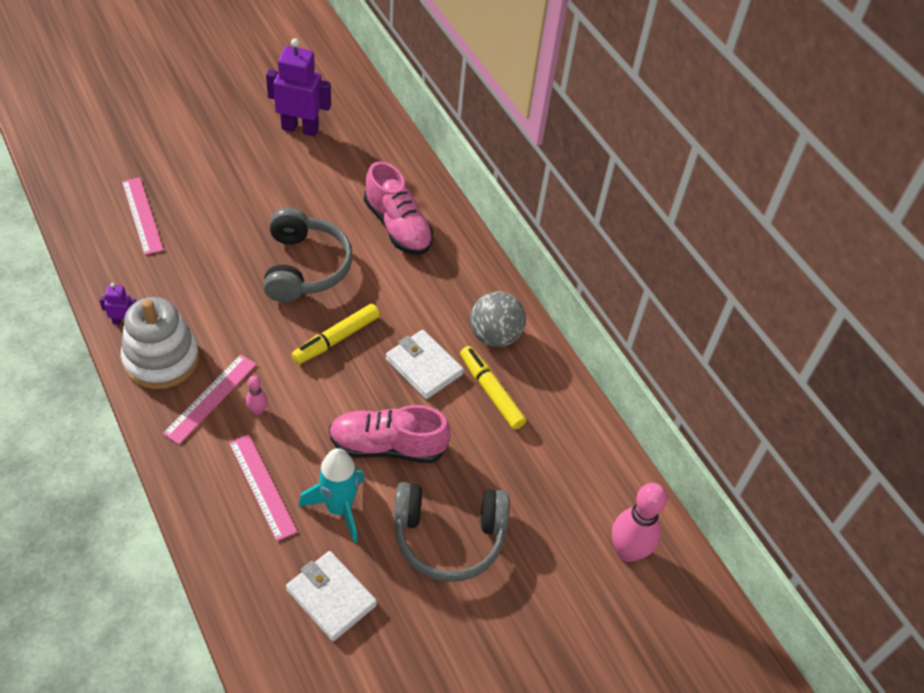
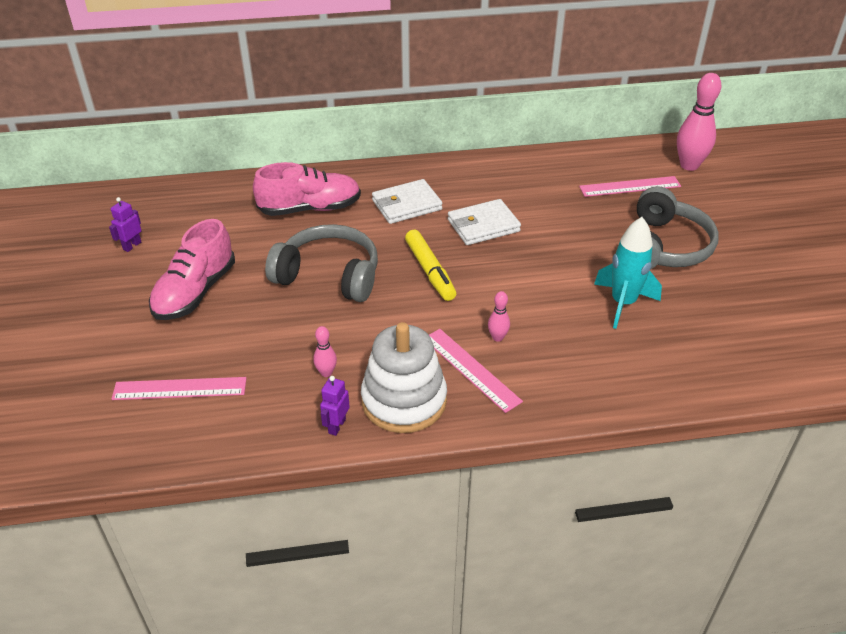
camera: 65 degrees left, 10 degrees down
pink ruler [229,435,297,541] -> pink ruler moved to [579,176,681,197]
purple robot [266,38,331,137] -> purple robot [109,197,142,252], size x0.48
white wallet [286,551,377,641] -> white wallet moved to [372,179,443,224]
pink shoe [329,405,451,463] -> pink shoe moved to [149,219,235,320]
yellow marker [460,346,526,430] -> none
grey ball [470,291,526,347] -> none
none -> pink bowling pin [313,326,337,377]

